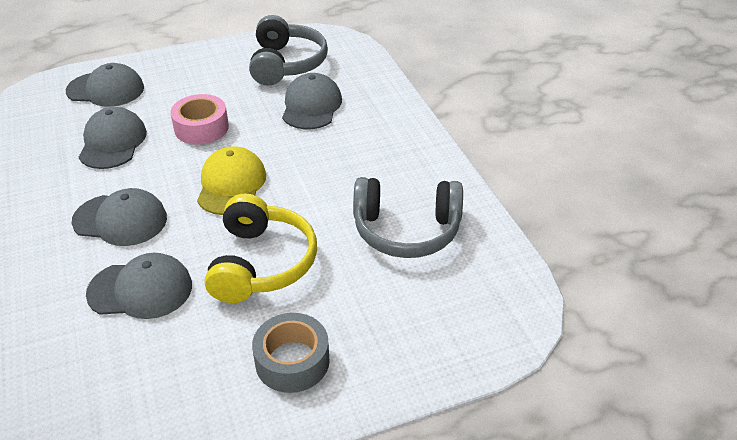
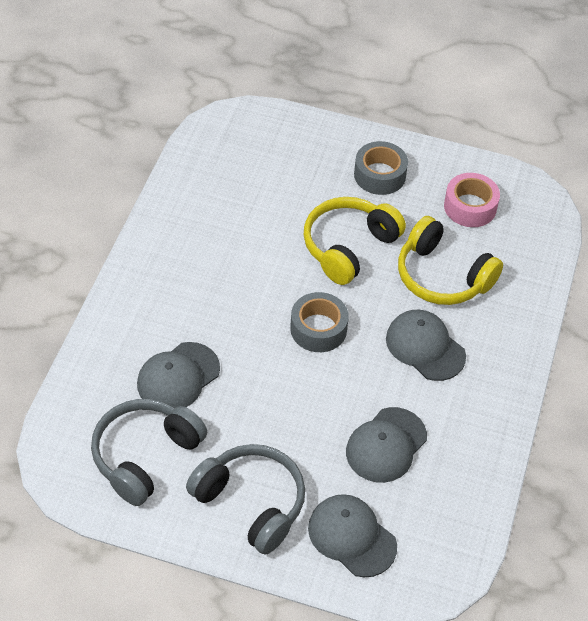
camera: 145 degrees left, 10 degrees up
grey cap [86,253,192,319] -> yellow headphones [398,216,503,305]
pink tape [170,94,229,145] -> pink tape moved to [444,173,500,227]
yellow cap [197,146,266,215] -> grey tape [290,292,349,352]
grey headphones [353,177,463,258] -> grey headphones moved to [186,444,305,554]

